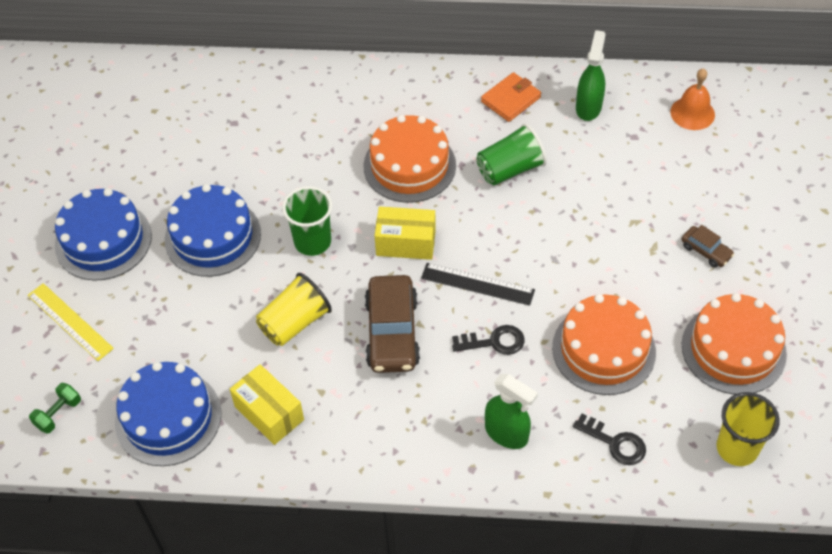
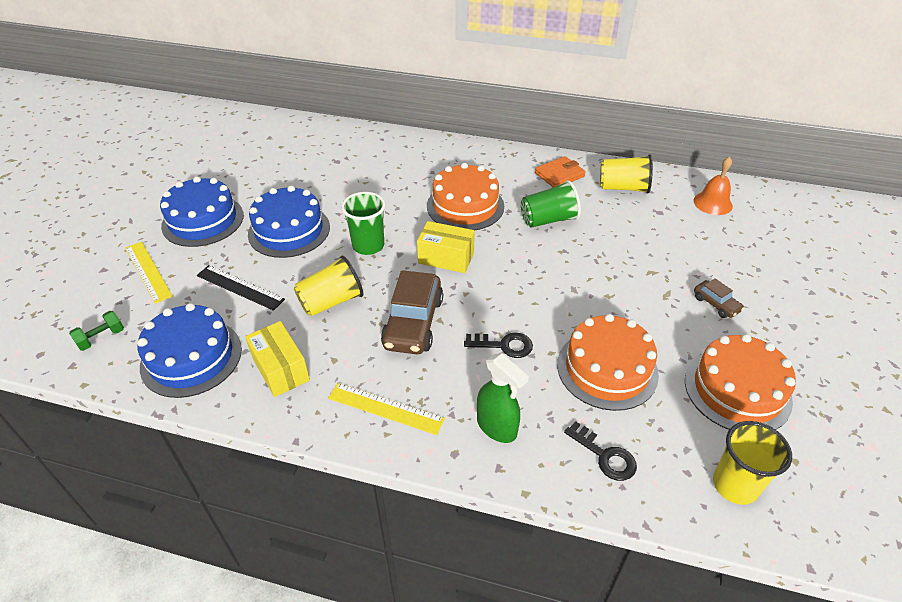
camera: 10 degrees right, 10 degrees down
black ruler [421,263,535,306] -> black ruler moved to [197,265,285,311]
green spray bottle [576,30,606,121] -> yellow cup [600,154,653,194]
none -> yellow ruler [328,383,445,435]

